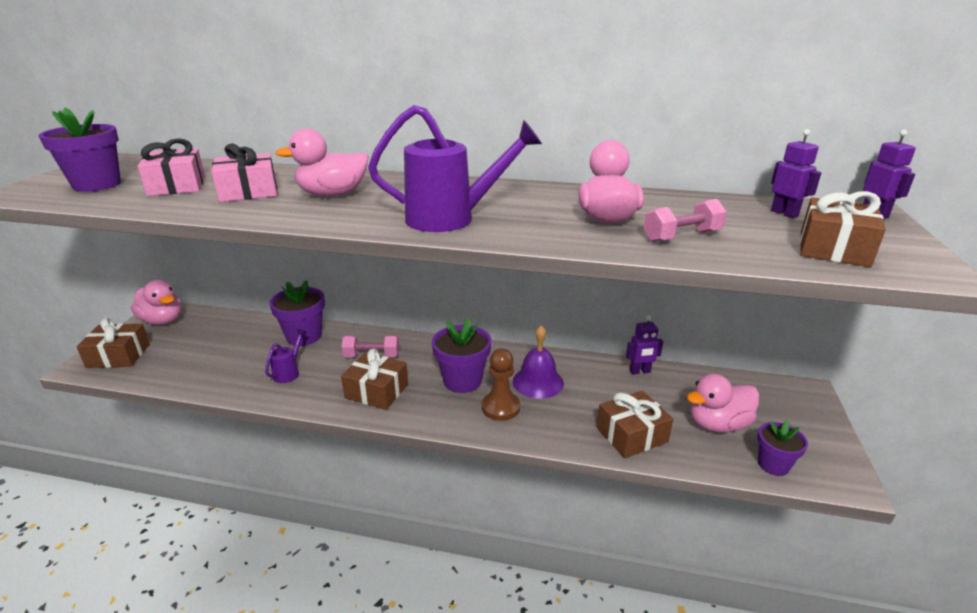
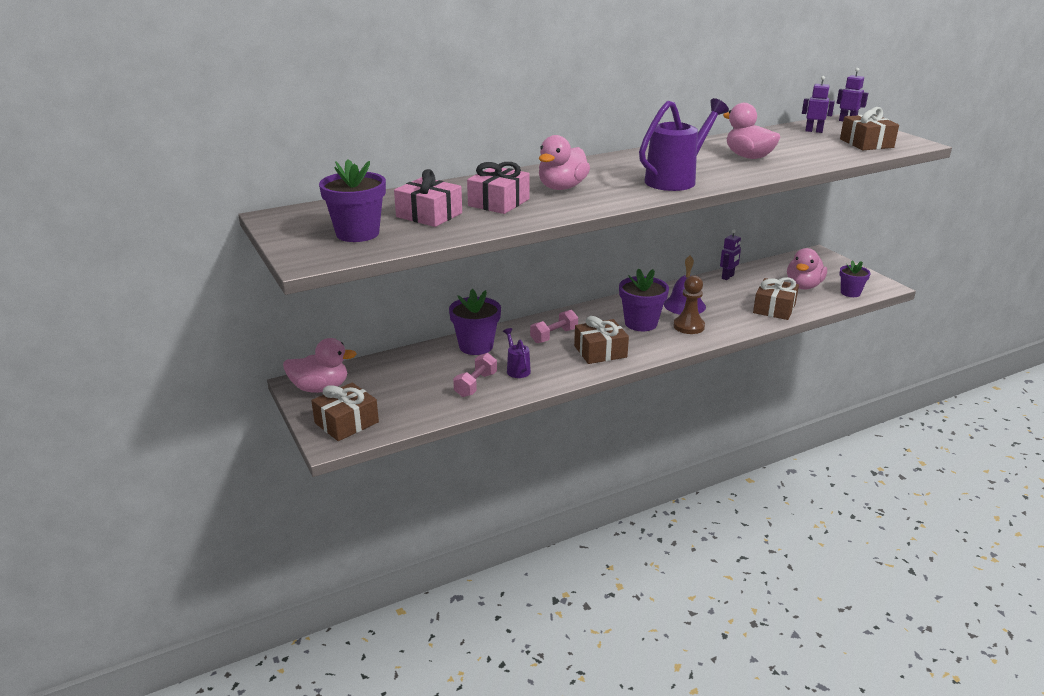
camera: 40 degrees left, 0 degrees up
pink dumbbell [644,199,727,242] -> pink dumbbell moved to [453,353,497,397]

